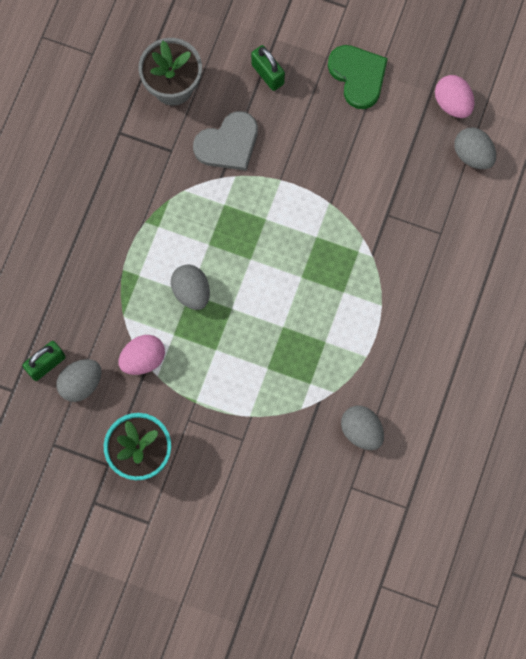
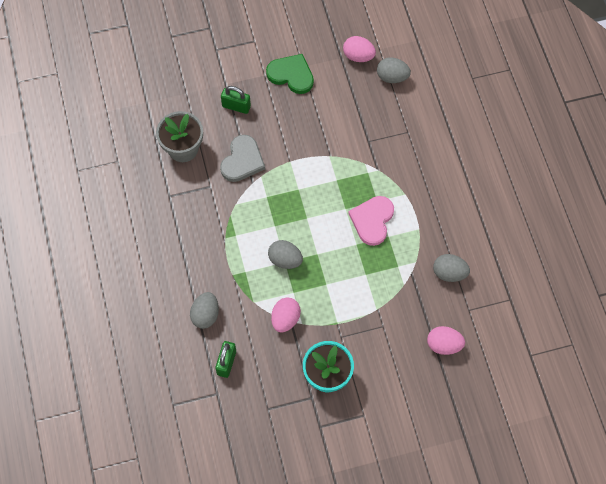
camera: 35 degrees left, 10 degrees down
grey egg [56,359,102,402] -> grey egg moved to [190,292,219,329]
none -> pink heart [348,196,394,246]
none -> pink egg [427,326,465,355]

